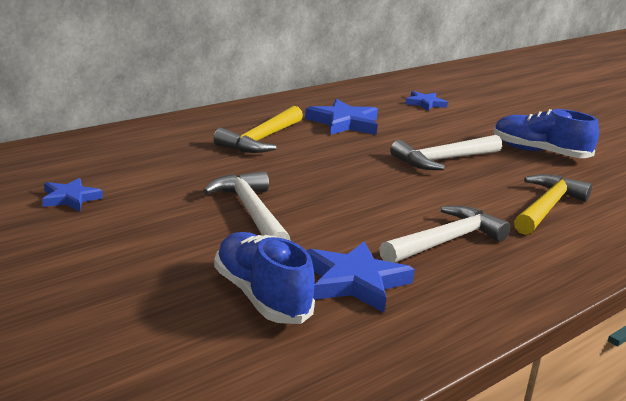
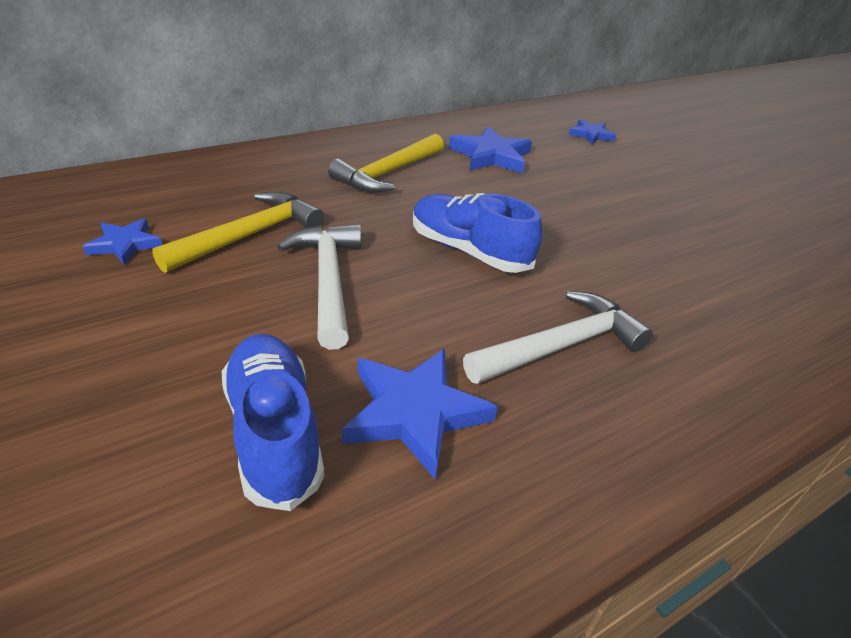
camera: 10 degrees right, 15 degrees up
white hammer [390,135,502,170] -> none
blue shoe [494,109,599,158] -> blue shoe moved to [413,193,543,273]
yellow hammer [514,174,592,235] -> yellow hammer moved to [152,191,324,273]

